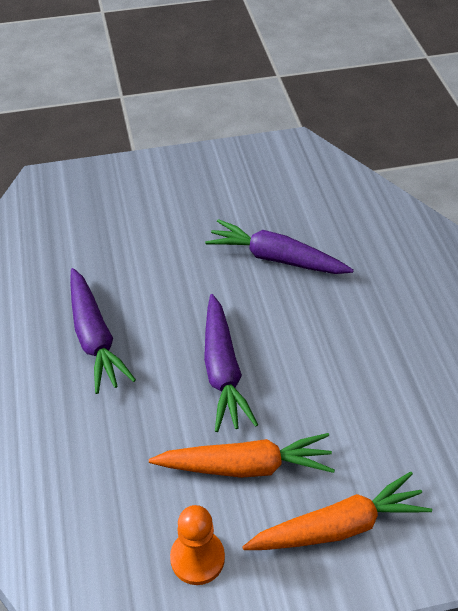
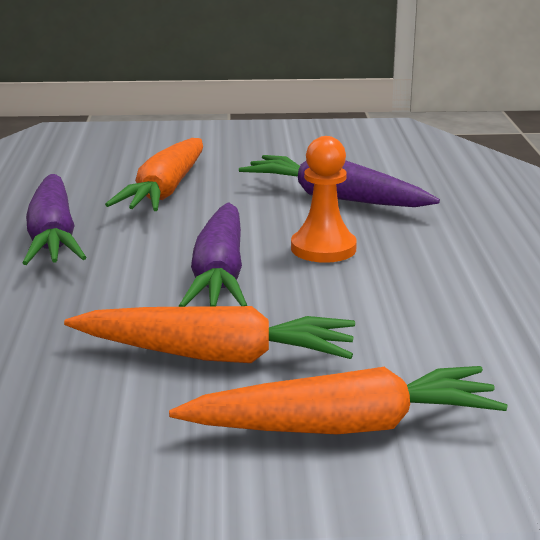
camera: 10 degrees right, 25 degrees down
orange pawn [170,505,225,585] -> orange pawn moved to [291,136,357,263]
none -> orange carrot [105,138,203,211]

